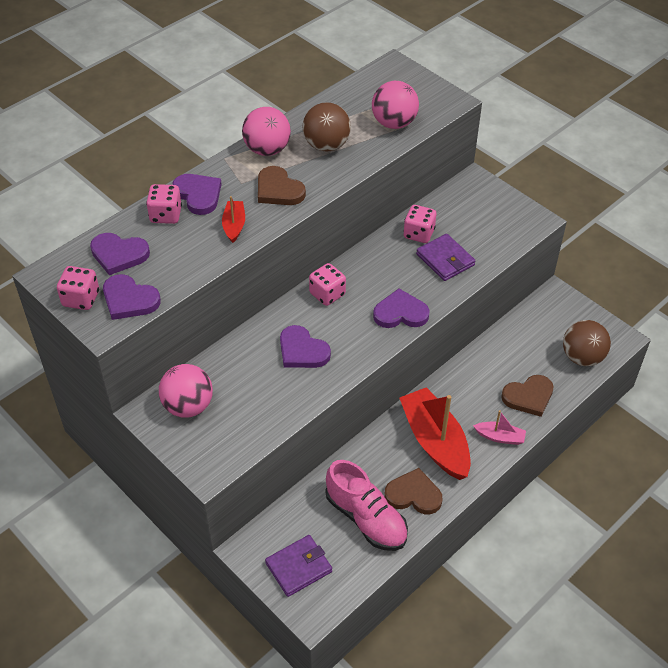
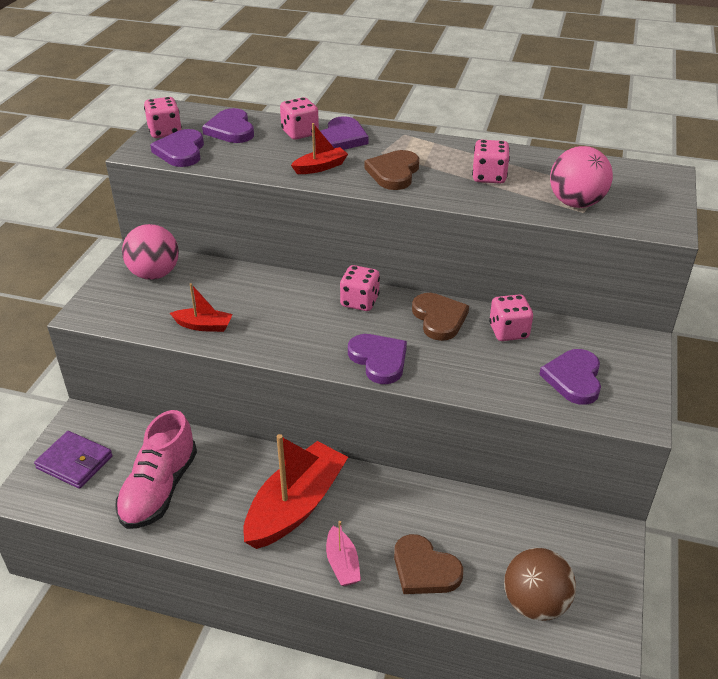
camera: 60 degrees right, 10 degrees down
pink ball [242,107,291,156] -> none
purple heart [280,325,331,368] -> purple heart moved to [539,349,601,405]
brown ball [302,102,351,152] -> pink dice [472,140,510,184]
brown heart [385,468,443,514] -> brown heart moved to [412,293,469,341]
purple wallet [416,234,475,281] -> none
none -> red boat [170,283,233,332]

